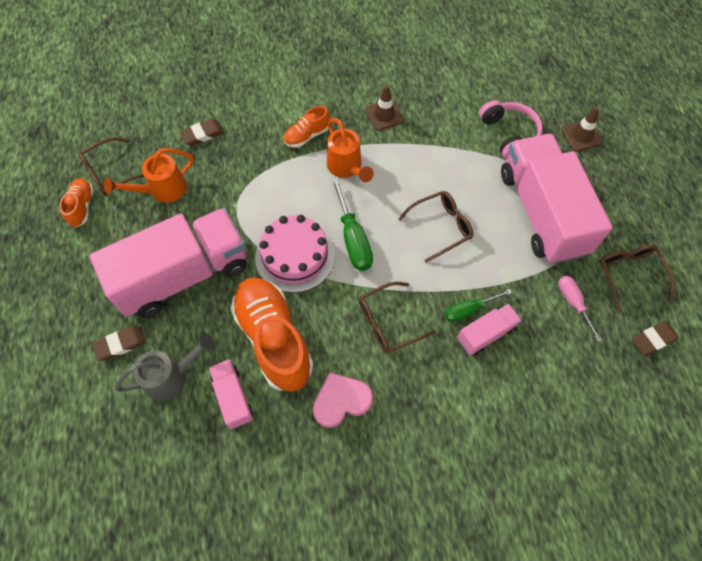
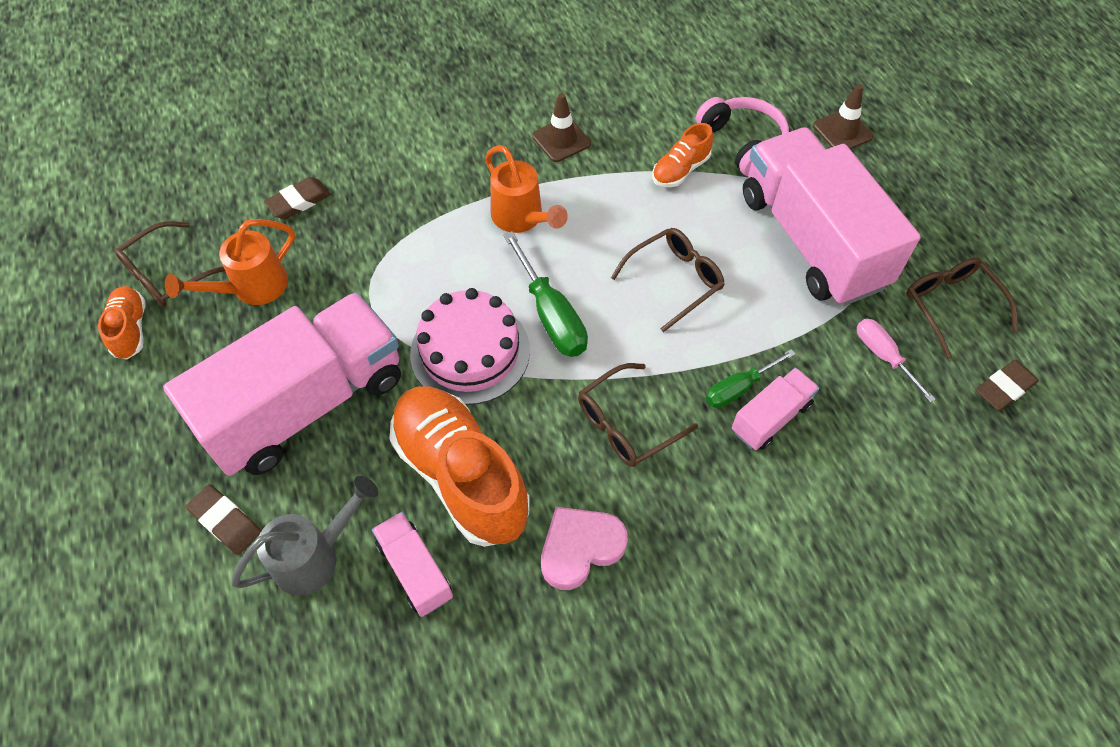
camera: 10 degrees left, 5 degrees down
brown eraser [92,326,146,361] -> brown eraser turned 75 degrees clockwise [186,484,261,555]
orange shoe [283,106,330,148] -> orange shoe moved to [652,123,713,187]

